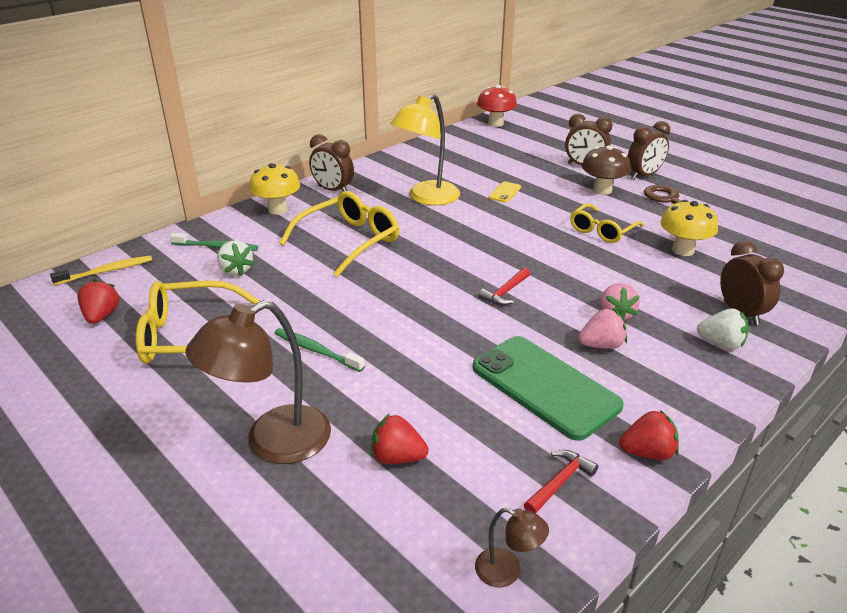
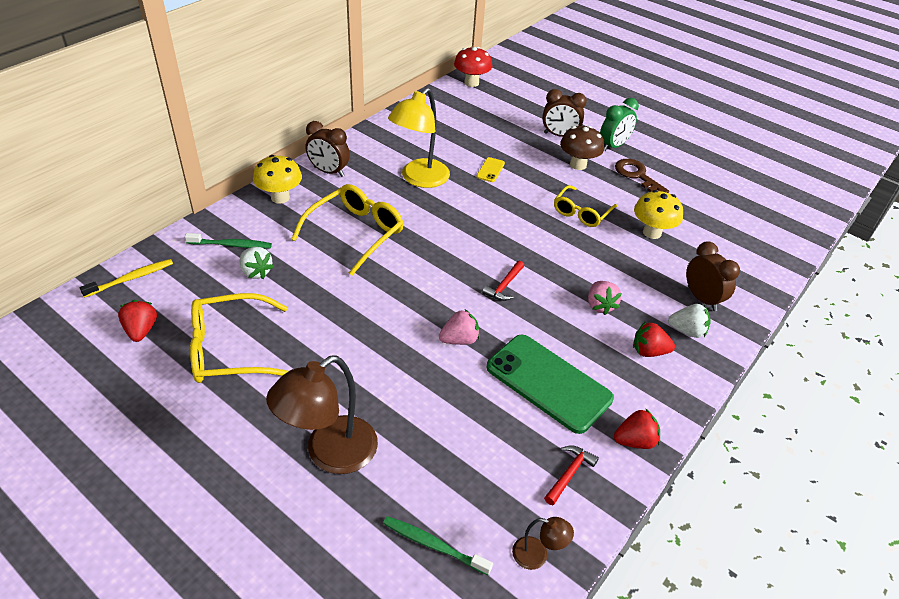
camera: 10 degrees left, 10 degrees up
green toothbrush [275,328,365,372] -> green toothbrush moved to [383,516,493,575]
red strawberry [371,413,429,464] -> red strawberry moved to [633,321,675,357]
pink strawberry [578,308,627,349] -> pink strawberry moved to [439,309,480,345]
brown clock [628,121,670,179] -> green clock [600,98,639,151]

